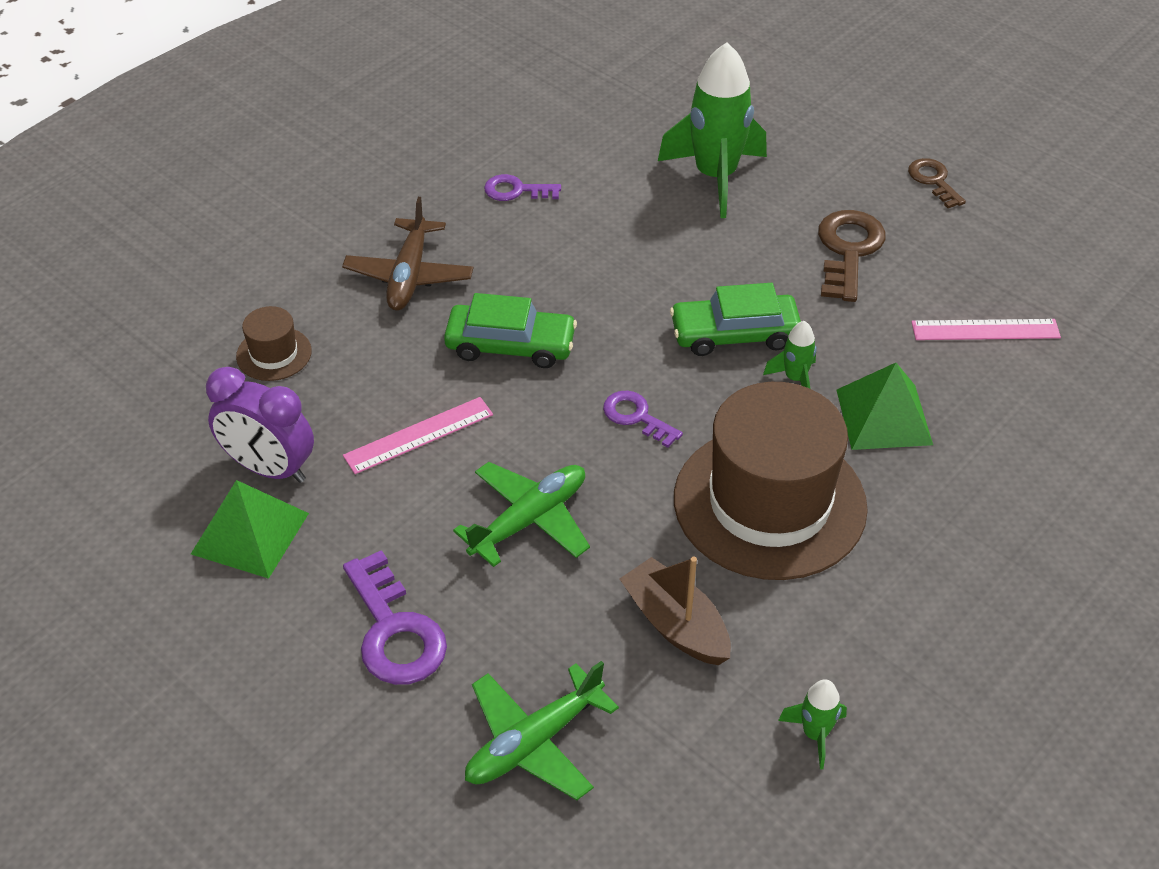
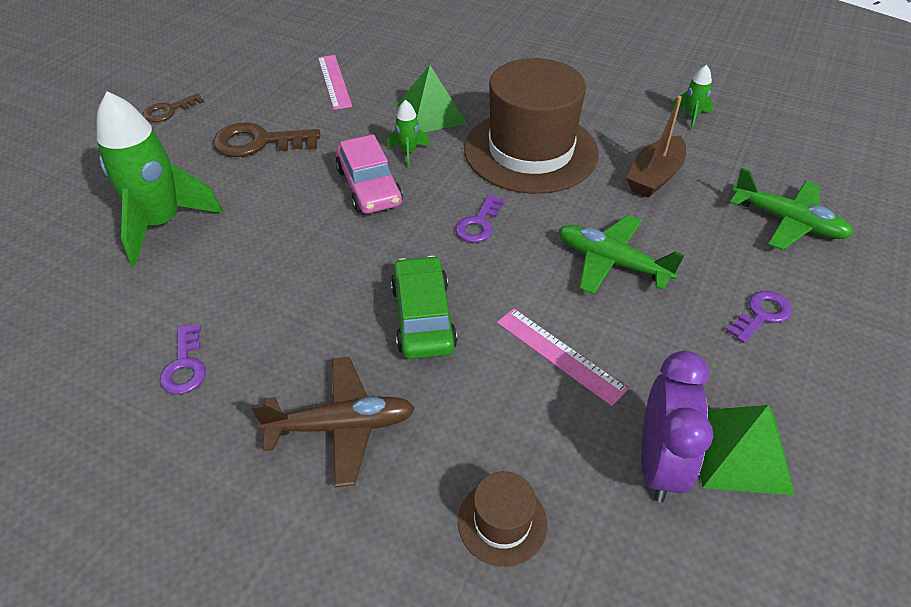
camera: 105 degrees left, 0 degrees up
purple key [343,550,447,685] -> purple key [726,291,792,343], size x0.61
green car [670,283,801,356] -> pink car [336,135,403,214]

